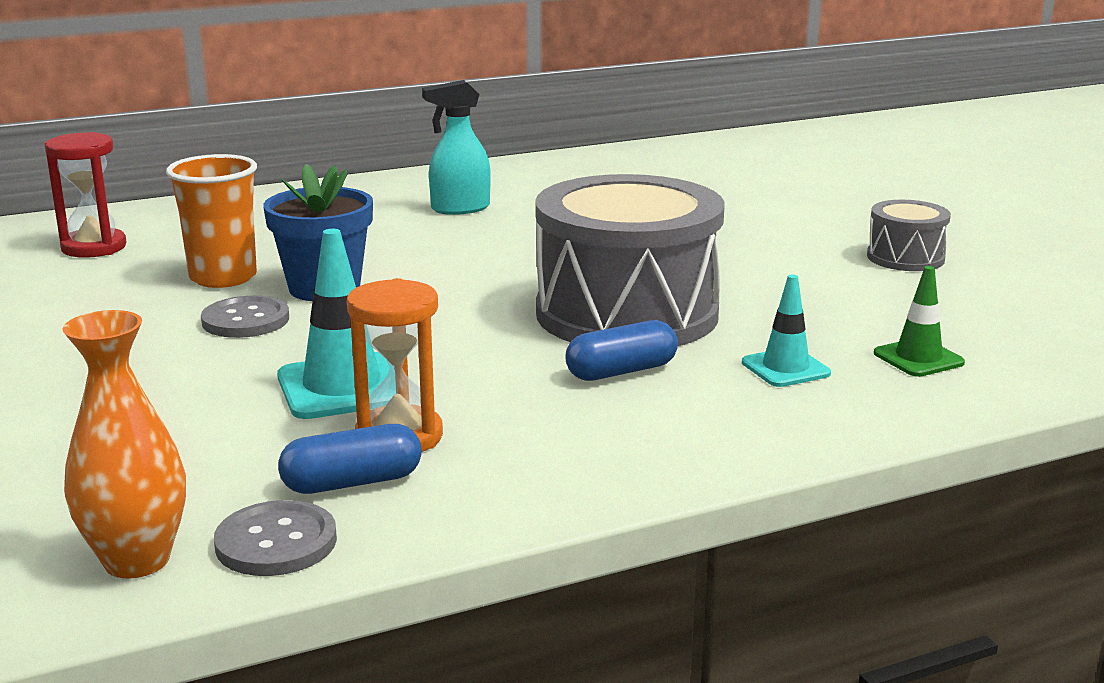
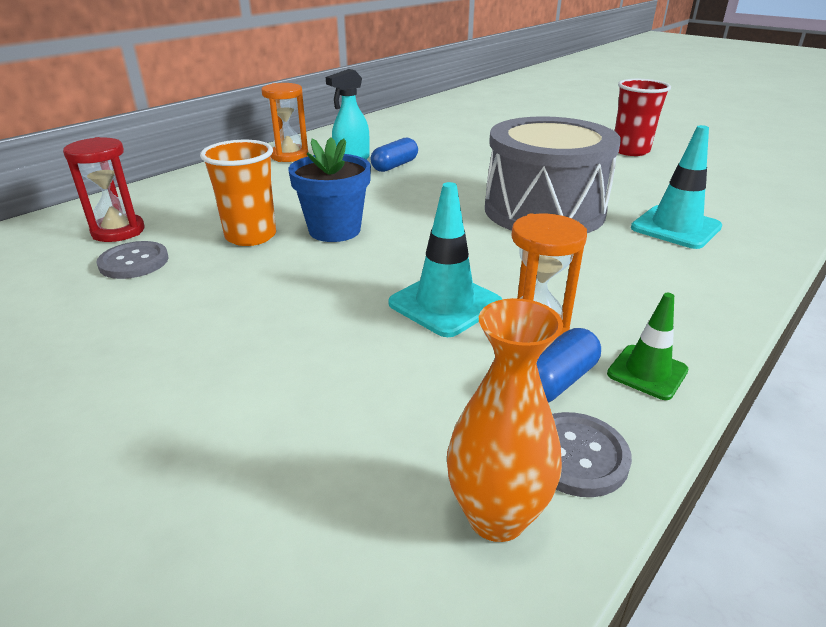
camera: 25 degrees left, 10 degrees up
grey button [201,296,289,338] -> grey button moved to [97,241,168,279]
blue capsule [566,320,678,381] -> blue capsule moved to [371,138,418,172]
turquoise traffic cone [742,275,831,387] -> turquoise traffic cone [631,125,722,249], size x1.62
grey drum [867,200,951,271] -> red cup [615,79,671,156]
green traffic cone [874,266,965,377] -> green traffic cone moved to [607,293,689,400]
none -> orange hourglass [262,83,308,162]

